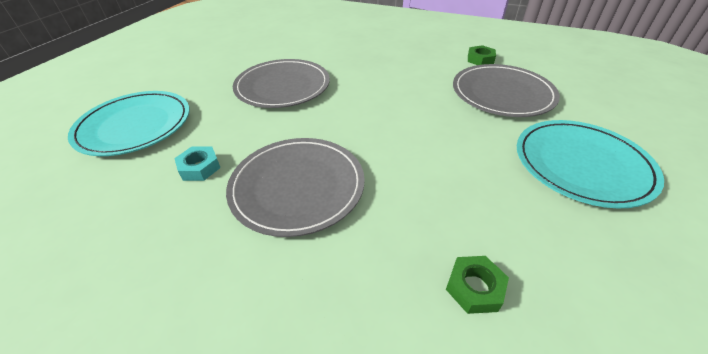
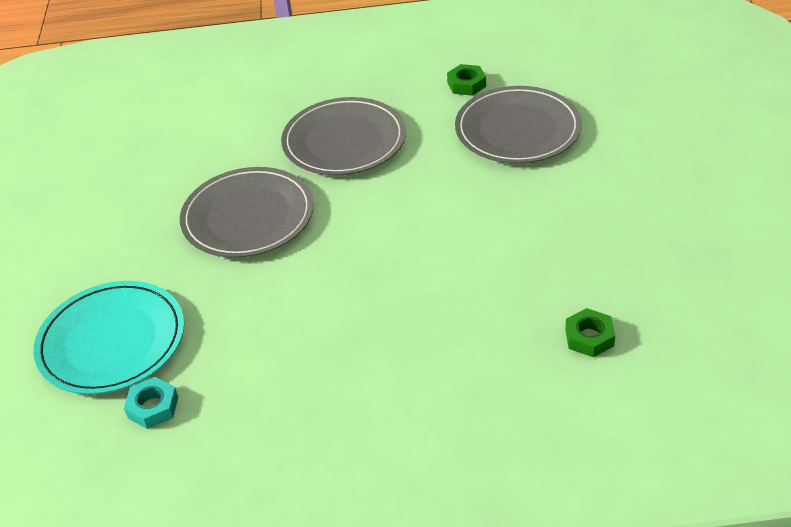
camera: 25 degrees left, 0 degrees up
turquoise nut [174,146,221,181] -> turquoise nut moved to [124,377,178,429]
grey plate [226,138,365,237] -> grey plate moved to [281,97,406,175]
turquoise plate [517,120,664,208] -> none

